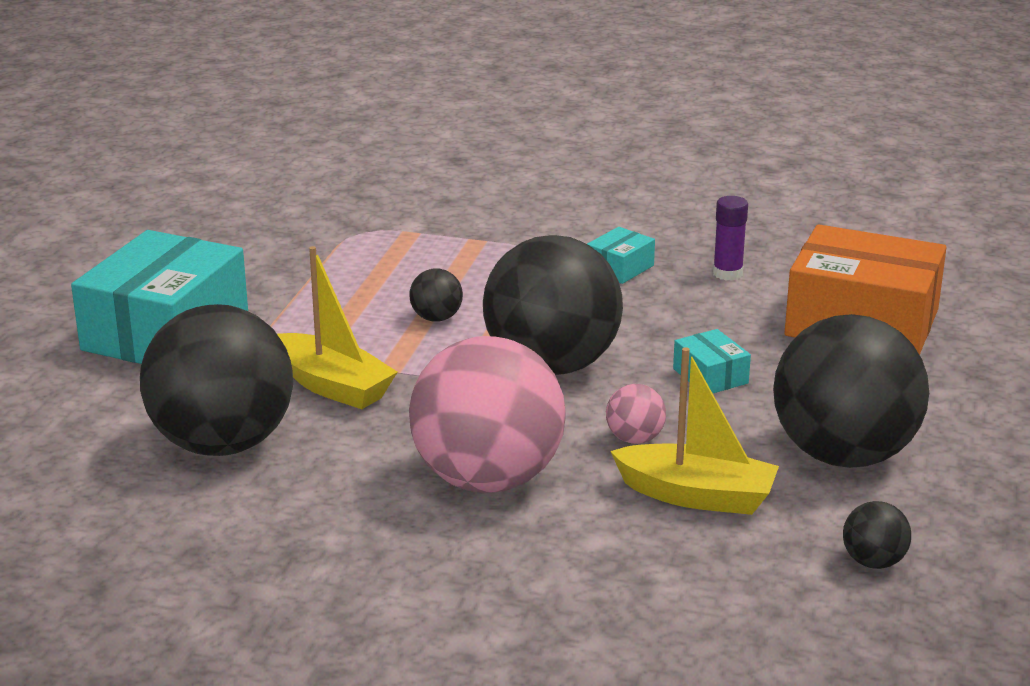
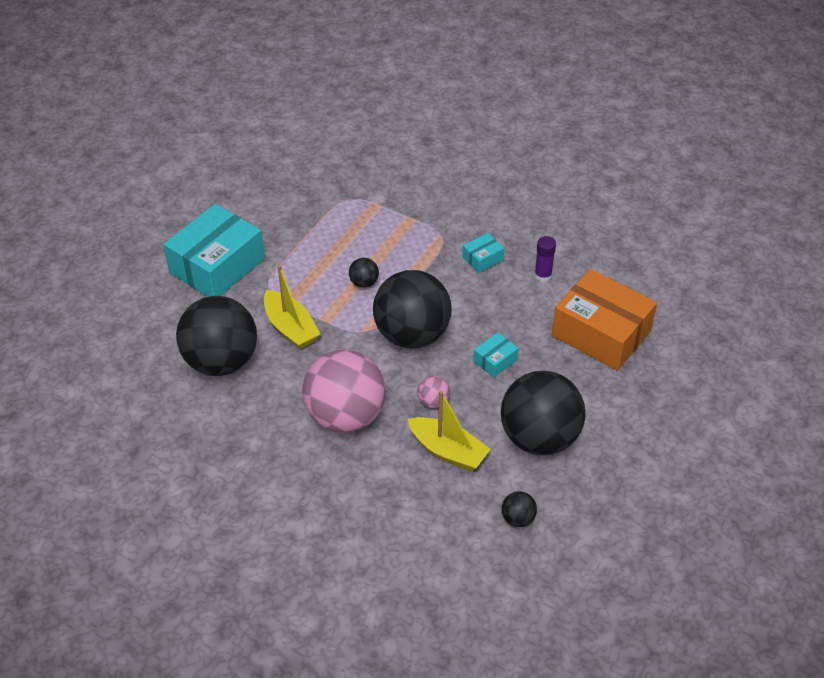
camera: 15 degrees right, 20 degrees up
turquoise box [673,329,751,393] -> turquoise box turned 60 degrees clockwise [473,332,519,378]

